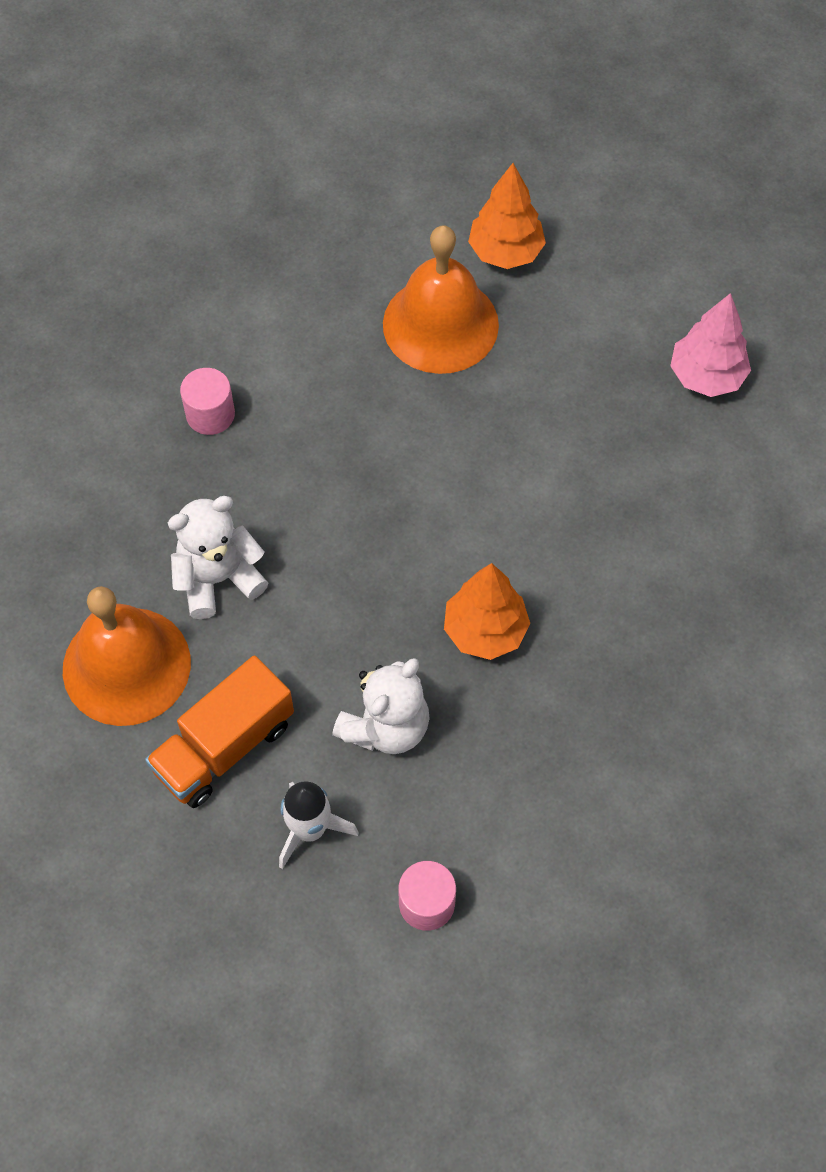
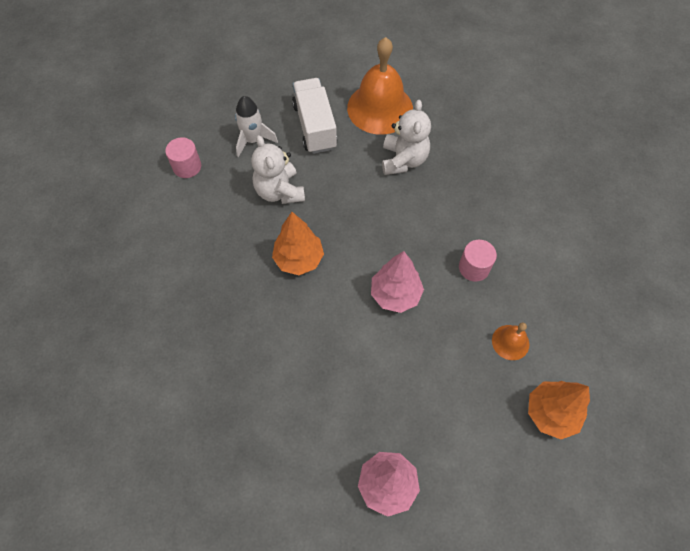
camera: 120 degrees right, 0 degrees up
orange truck [145,655,294,808] -> white truck [292,78,337,154]
pink cylinder [180,368,235,435] -> pink cylinder moved to [459,240,497,282]
orange bell [383,226,499,374] -> orange bell [492,323,529,360], size x0.46
none -> pink tree [371,251,424,313]

